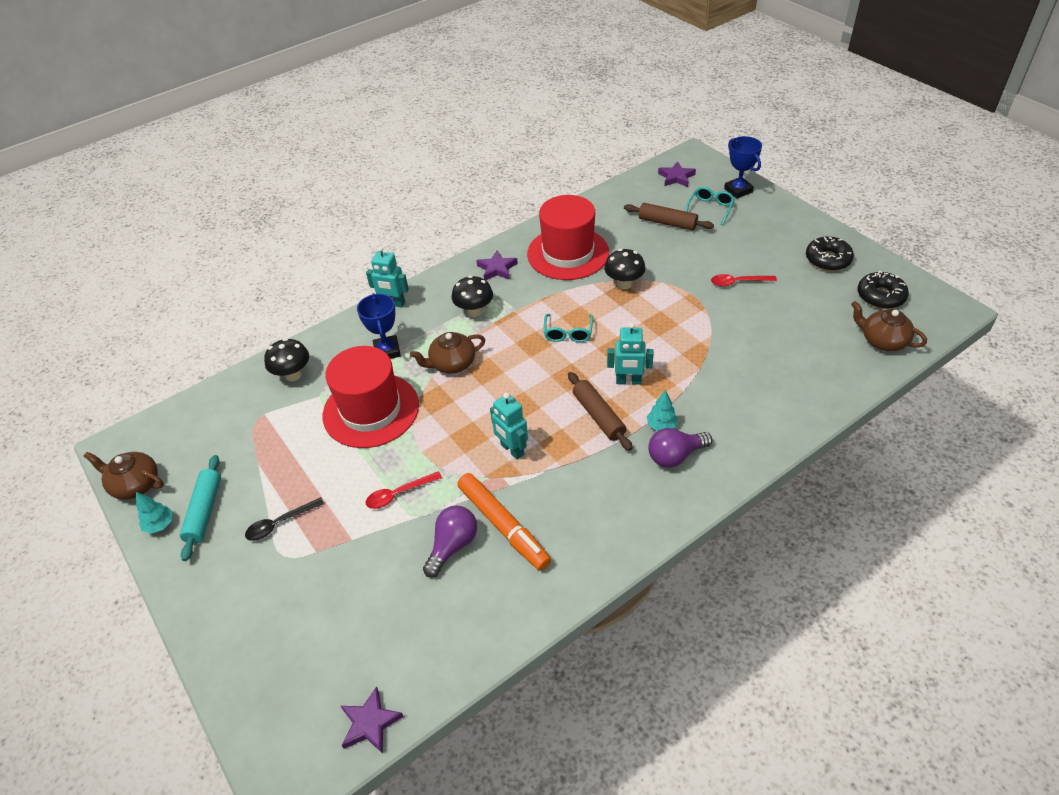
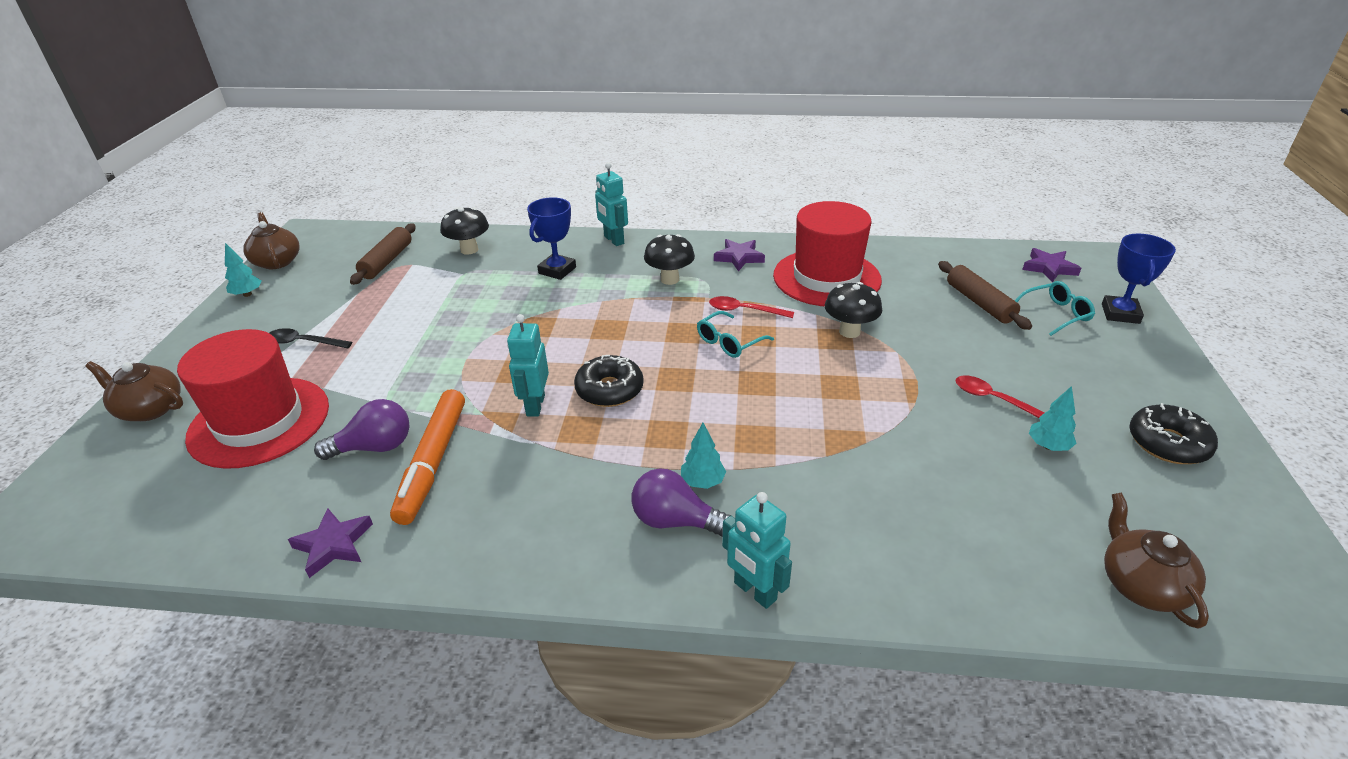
camera: 40 degrees right, 10 degrees down
turquoise rolling pin [180,455,221,561] -> none
red hat [323,346,419,448] -> red hat moved to [177,329,329,469]
purple star [341,686,404,753] -> purple star moved to [288,508,373,578]
red spoon [366,471,442,509] -> red spoon moved to [709,296,794,318]
brown teapot [410,332,485,374] -> brown teapot moved to [85,361,183,421]
brown rolling pin [568,372,633,451] -> brown rolling pin moved to [350,223,416,285]
turquoise robot [607,323,654,385] -> turquoise robot moved to [722,492,792,609]
black donut [857,271,909,309] -> black donut moved to [574,355,644,407]
none -> turquoise tree [1029,386,1077,451]

